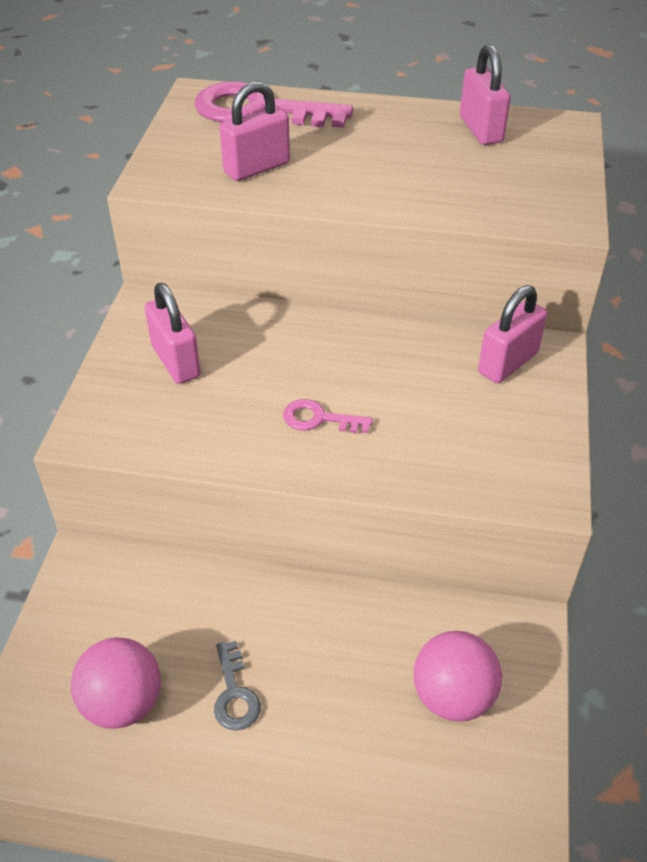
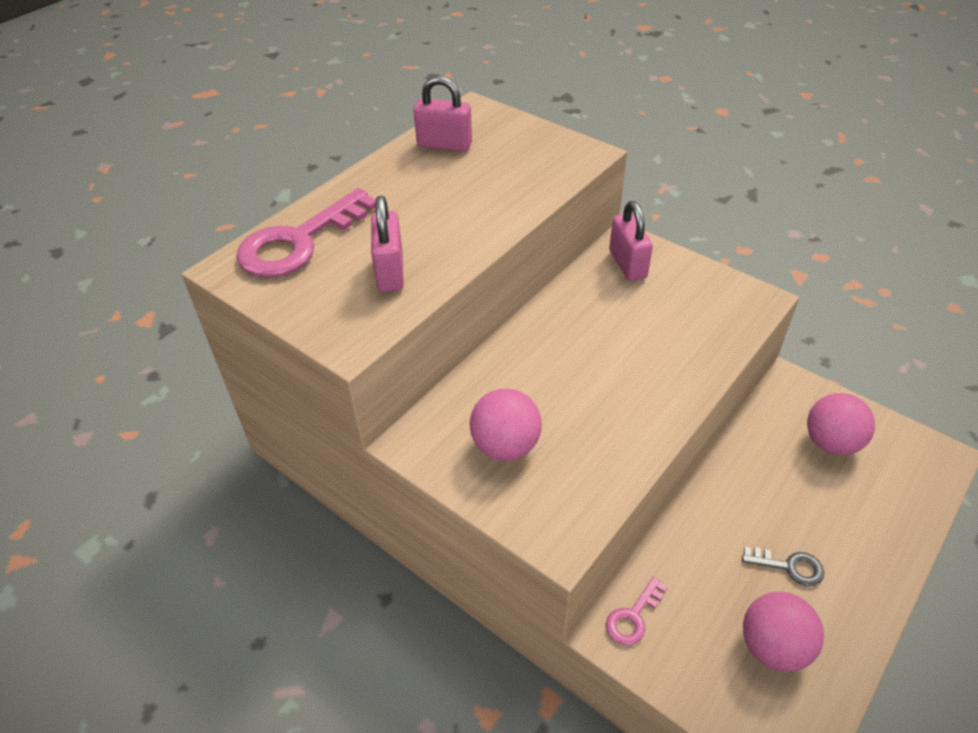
camera: 60 degrees left, 0 degrees up
pink padlock [145,283,201,384] -> pink ball [469,388,542,461]
pink key [283,399,373,433] -> pink key moved to [606,577,667,645]

